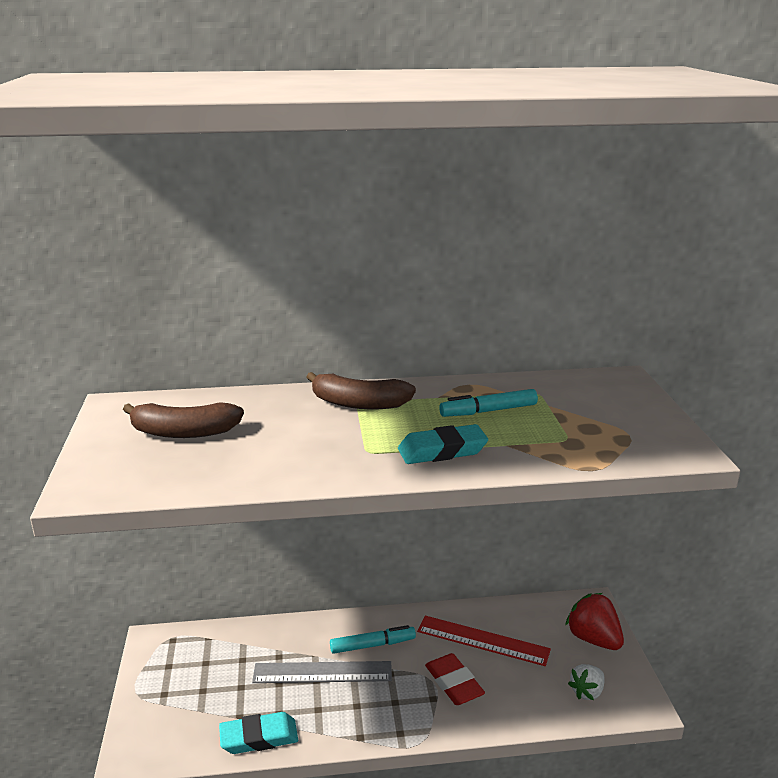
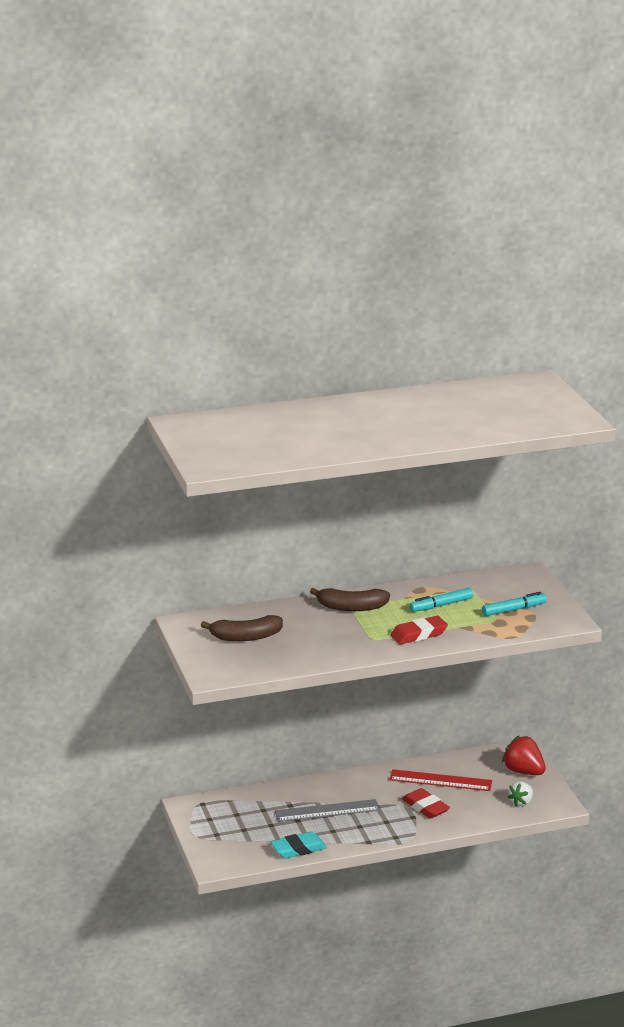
camera: 10 degrees left, 0 degrees up
turquoise marker [330,625,416,654] -> turquoise marker moved to [482,592,547,616]
turquoise eraser [398,424,488,464] -> red eraser [390,616,448,644]

